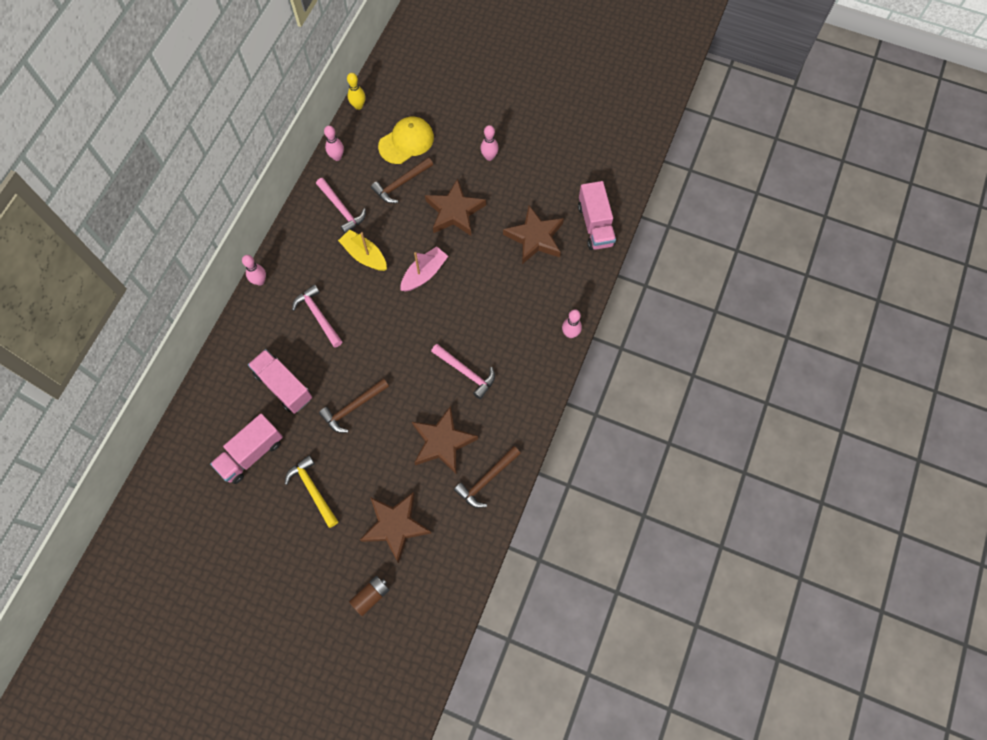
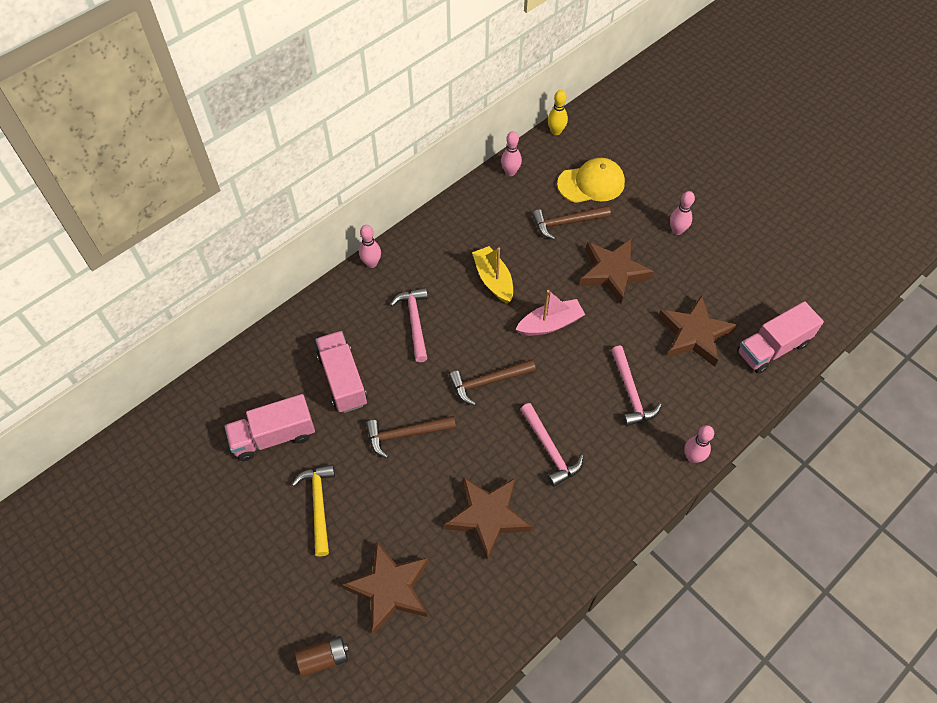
camera: 25 degrees right, 10 degrees down
pink hammer [316,178,366,233] -> pink hammer moved to [611,346,662,426]
brown hammer [454,446,521,508] -> brown hammer moved to [449,359,536,405]
pink truck [578,181,616,250] -> pink truck turned 45 degrees clockwise [737,301,824,374]

